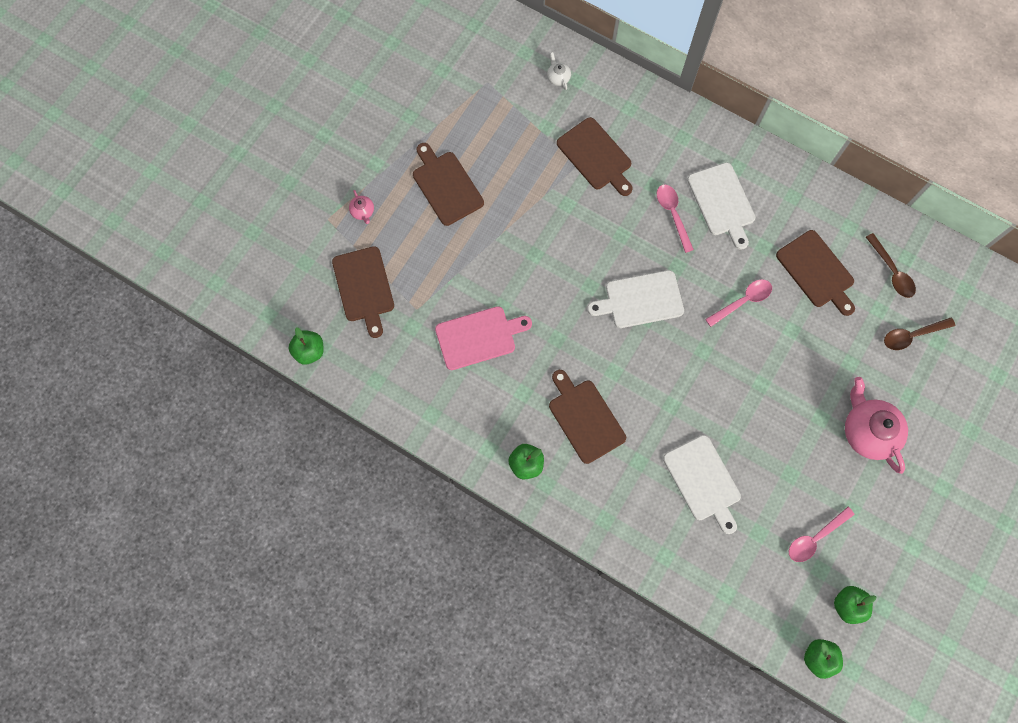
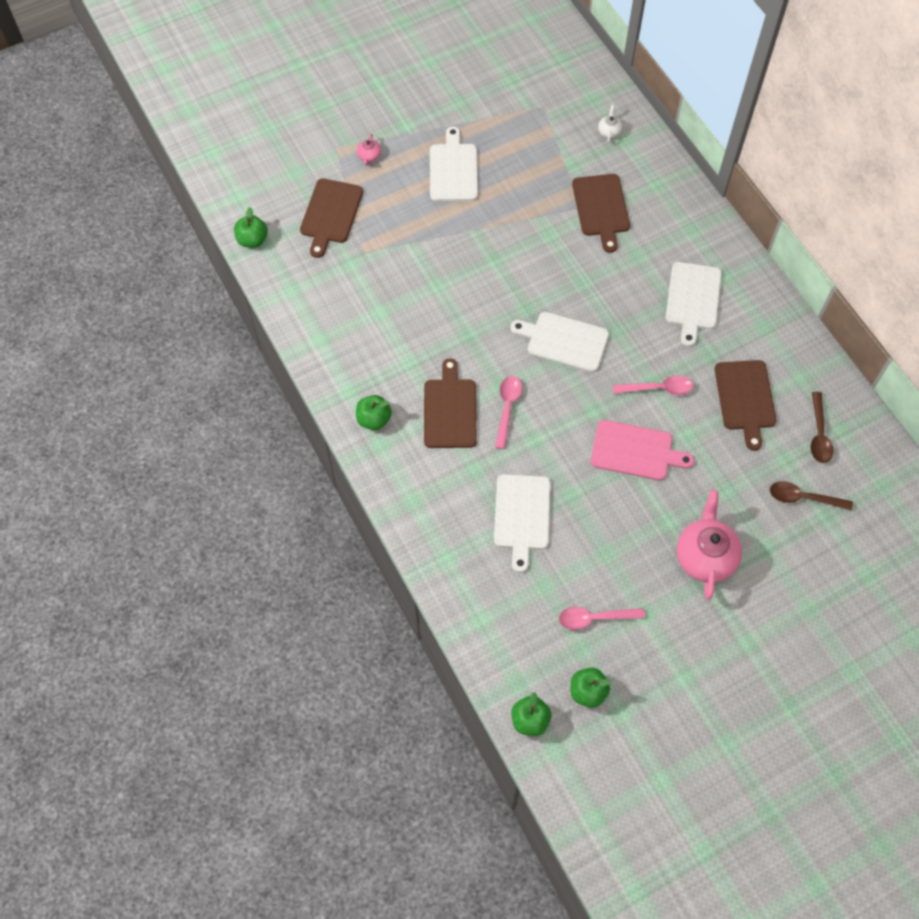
camera: 30 degrees right, 10 degrees down
brown cutting board [413,143,484,226] -> white cutting board [430,127,478,201]
pink cutting board [435,306,532,370] -> pink cutting board moved to [590,420,694,480]
pink spoon [657,185,694,253] -> pink spoon moved to [495,376,522,449]

